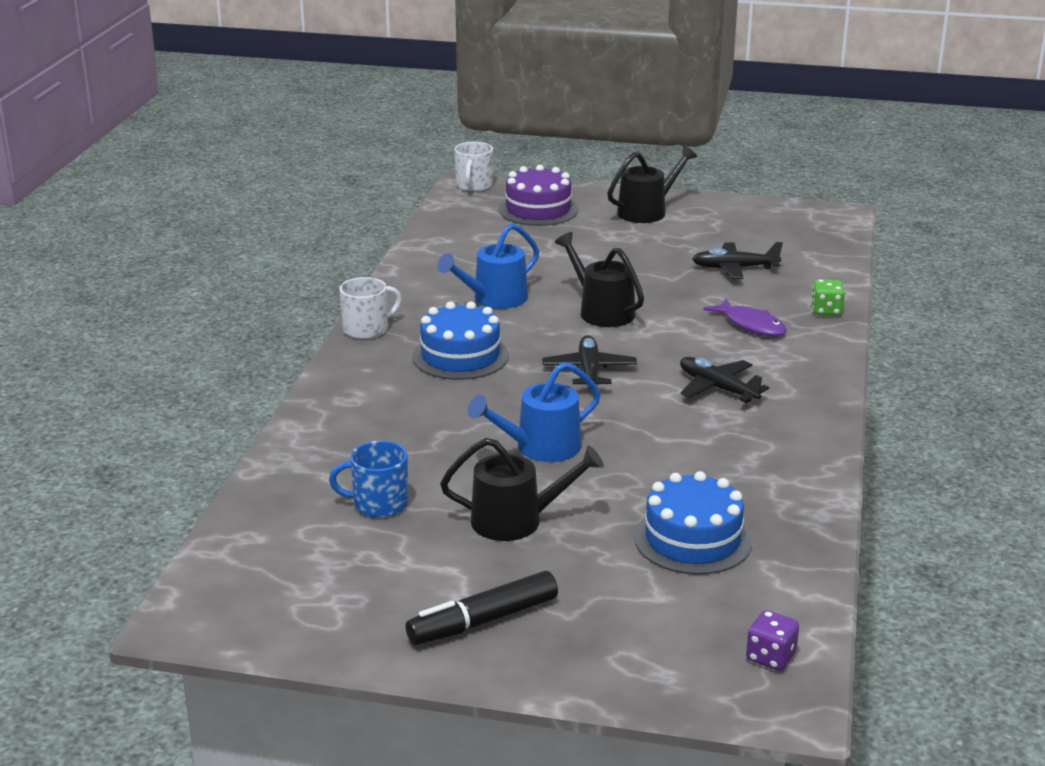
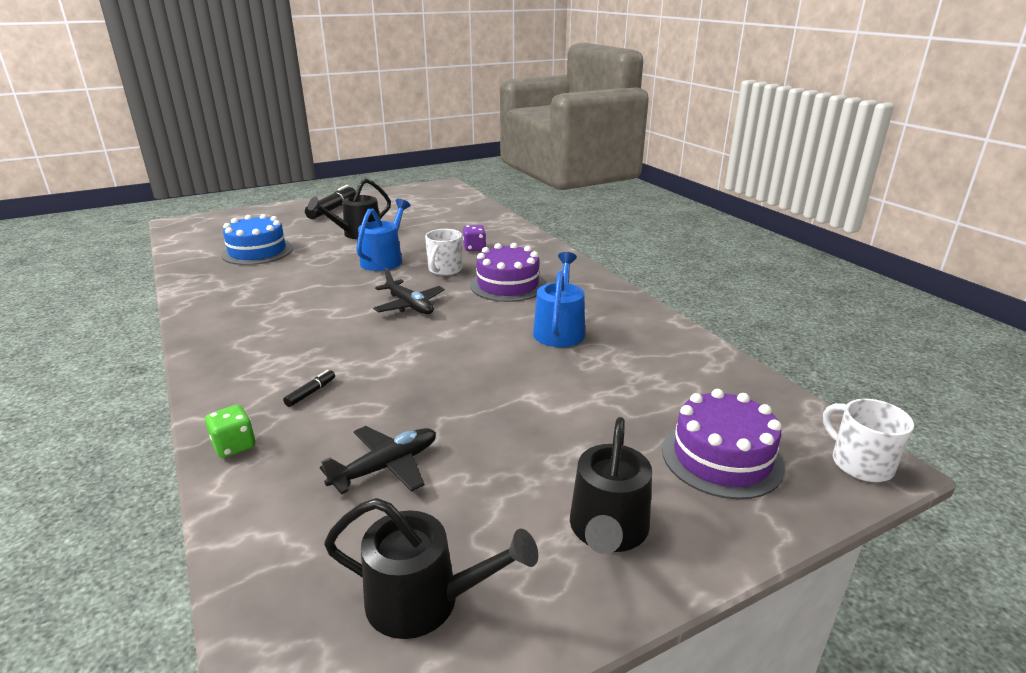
camera: 140 degrees right, 0 degrees up
blue mug [329,441,408,518] -> none
white mug [339,277,402,339] -> white mug moved to [425,229,463,276]
blue cake [412,301,509,380] -> purple cake [470,243,546,302]
black watering can [555,232,644,327] -> black watering can moved to [324,498,538,639]
black plane [680,357,769,403] -> none
purple fish [704,298,786,336] -> black marker [283,370,335,407]
purple dice [746,610,799,671] -> purple dice moved to [463,225,486,251]

